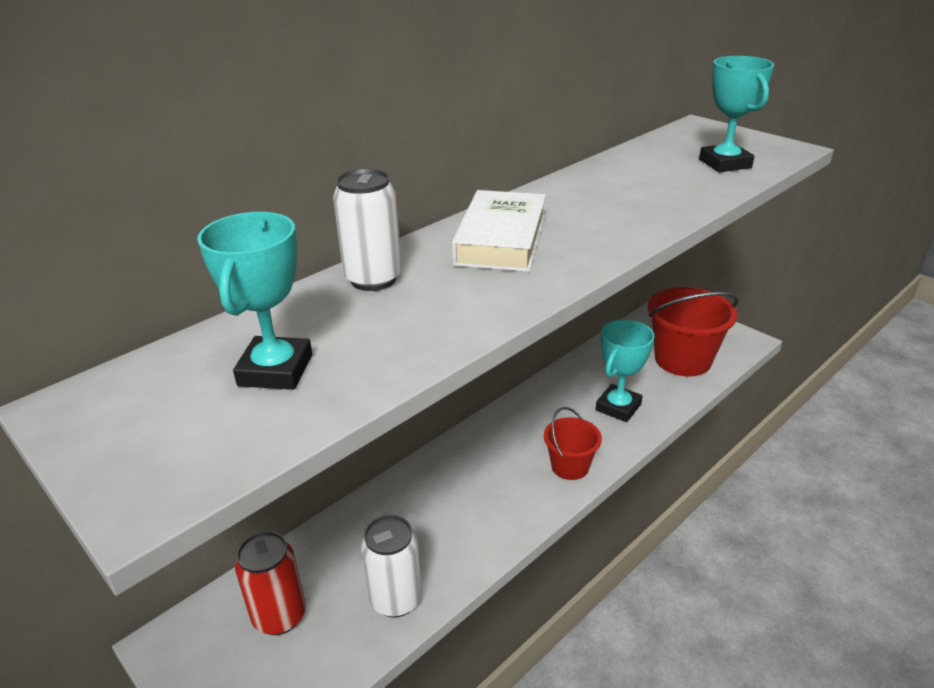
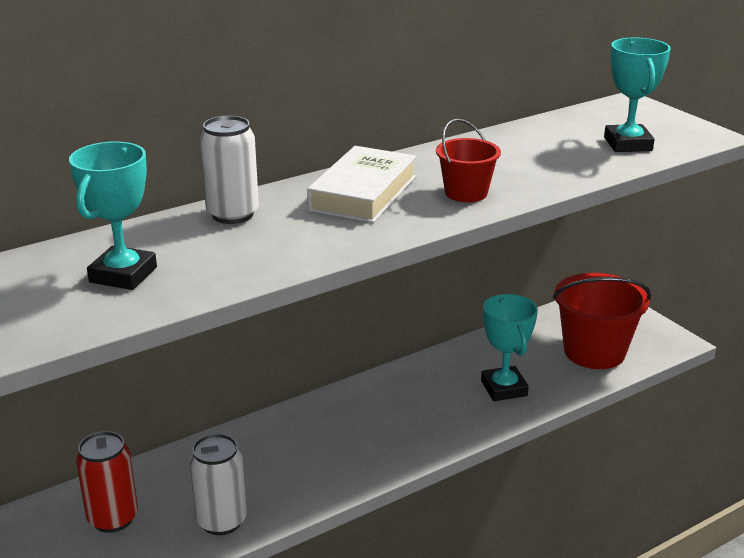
camera: 10 degrees right, 5 degrees down
red bucket [544,407,602,480] -> red bucket moved to [436,119,501,202]
turquoise trophy [596,319,654,422] -> turquoise trophy turned 60 degrees counterclockwise [481,294,538,401]

